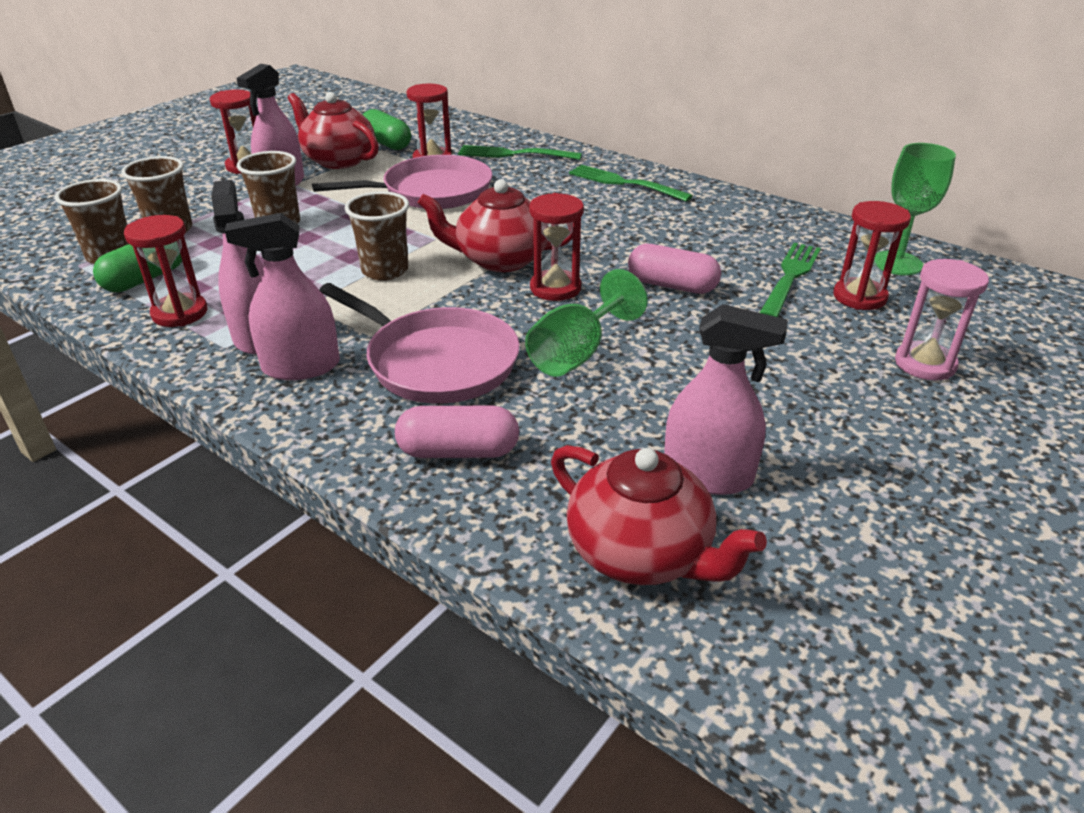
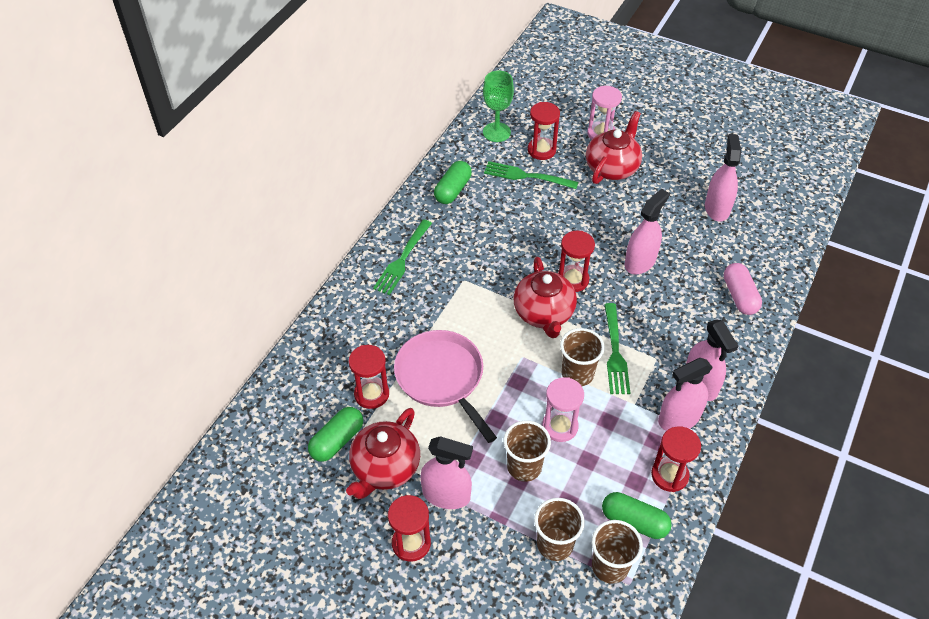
camera: 100 degrees left, 15 degrees up
pink pan [320,283,520,404] -> none
green fork [458,145,582,160] -> green fork moved to [604,303,630,394]
green goblet [525,269,648,377] -> pink spray bottle [625,189,669,274]
red teapot [551,445,767,585] -> red teapot moved to [586,111,642,184]
pink capsule [628,244,721,294] -> none
none -> green capsule [434,161,472,204]
none -> pink hourglass [542,377,584,442]

